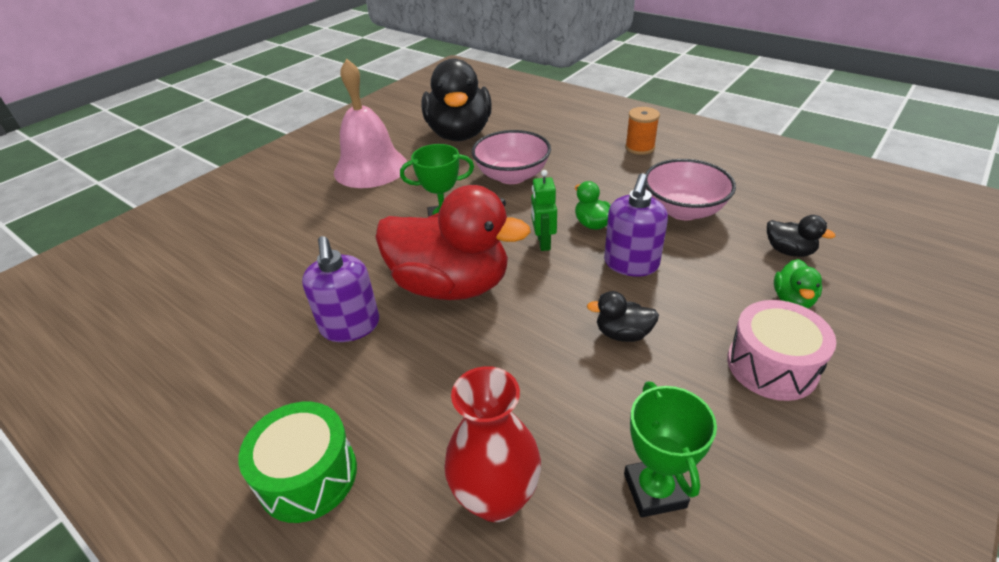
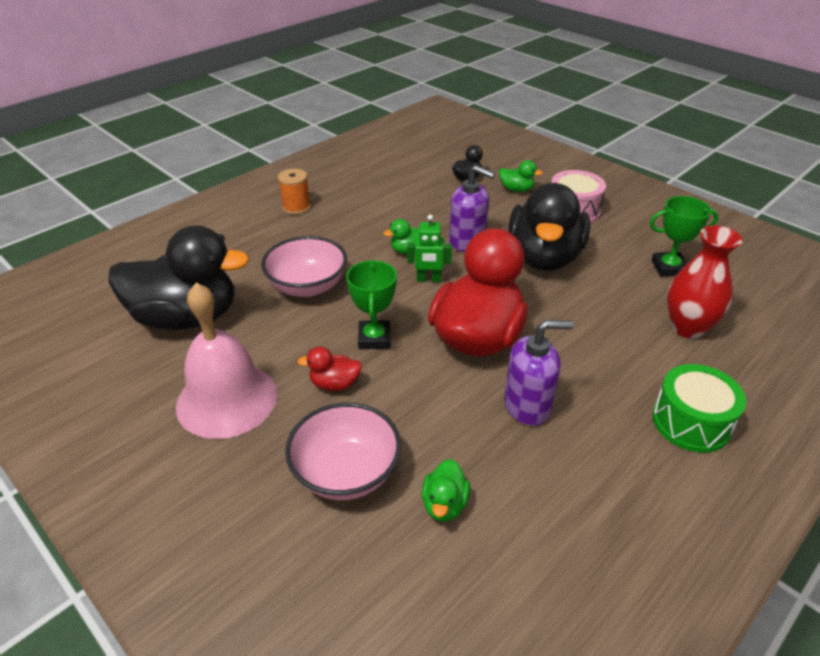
camera: 85 degrees left, 0 degrees up
black duck [587,291,659,342] -> black duck [508,183,590,271], size x2.45
pink bowl [645,159,736,220] -> pink bowl moved to [285,403,401,500]
none -> red duck [297,347,362,391]
none -> green duck [422,459,470,522]

